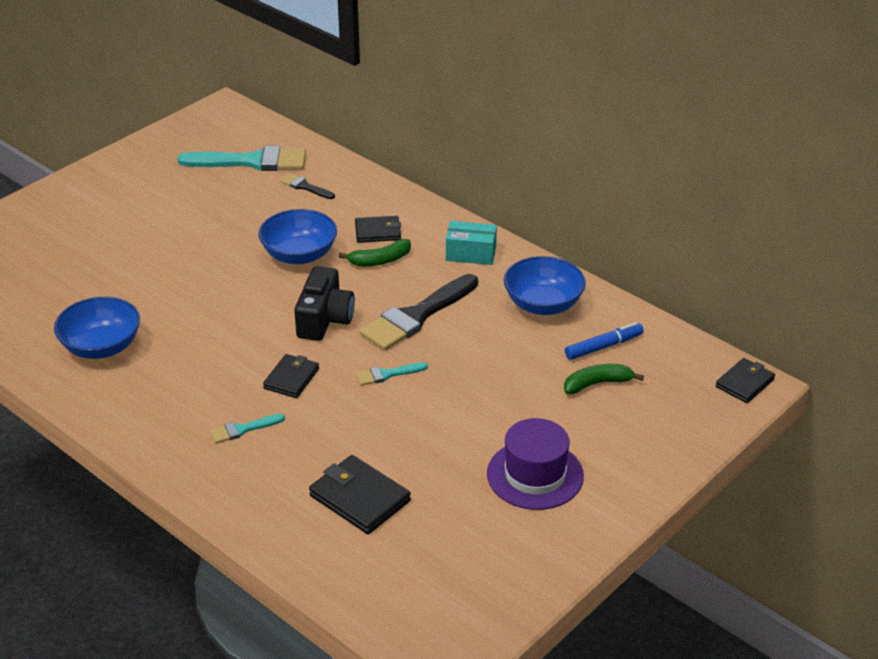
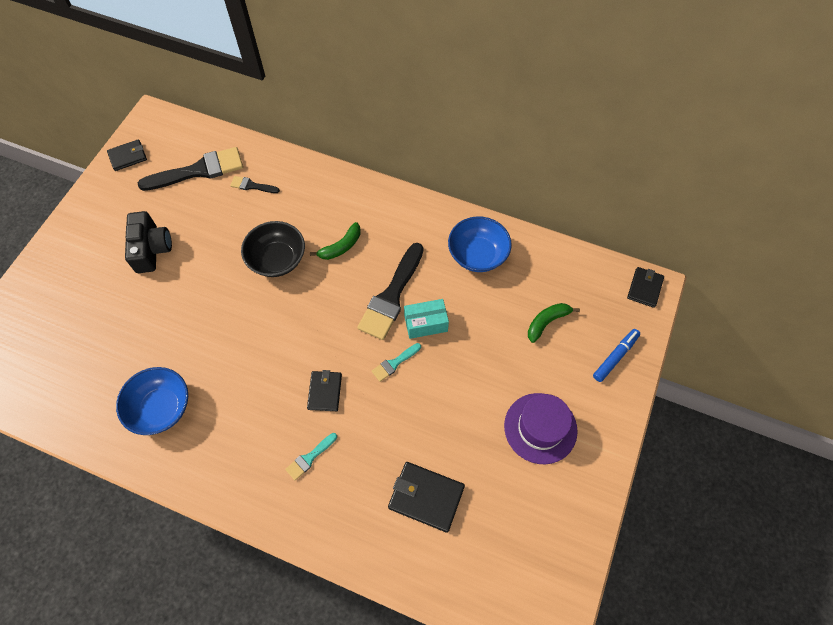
camera: 20 degrees left, 25 degrees up
turquoise brush [178,146,306,171] -> black brush [138,147,243,191]
blue bowl [258,209,337,264] -> black bowl [241,221,305,277]
black camera [294,266,355,341] -> black camera moved to [125,211,172,273]
black wallet [355,216,401,243] -> black wallet moved to [107,139,147,171]
turquoise box [446,221,497,265] -> turquoise box moved to [404,299,449,339]
blue marker [565,322,644,360] -> blue marker moved to [593,329,640,382]

